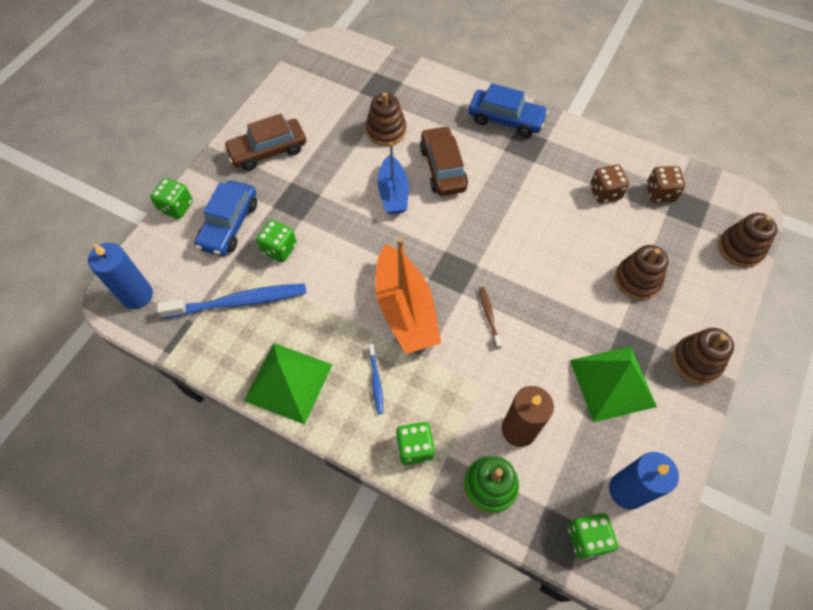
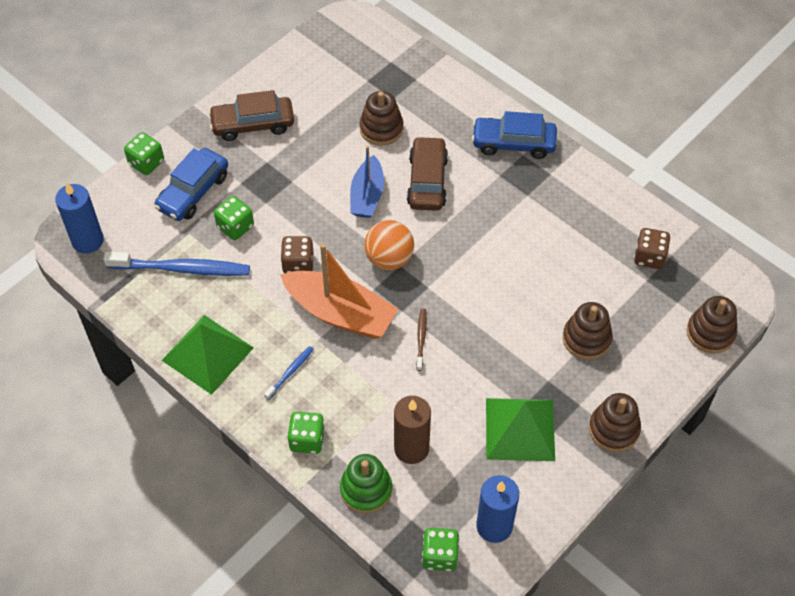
camera: 15 degrees right, 5 degrees down
blue toothbrush [369,344,383,414] -> blue toothbrush turned 150 degrees counterclockwise [264,346,314,400]
orange boat [375,237,441,354] -> orange boat turned 60 degrees counterclockwise [280,244,398,339]
blue car [468,83,548,137] -> blue car turned 150 degrees clockwise [472,111,557,159]
brown dice [590,165,629,204] -> brown dice moved to [280,236,314,273]
none -> orange ball [364,220,414,270]

